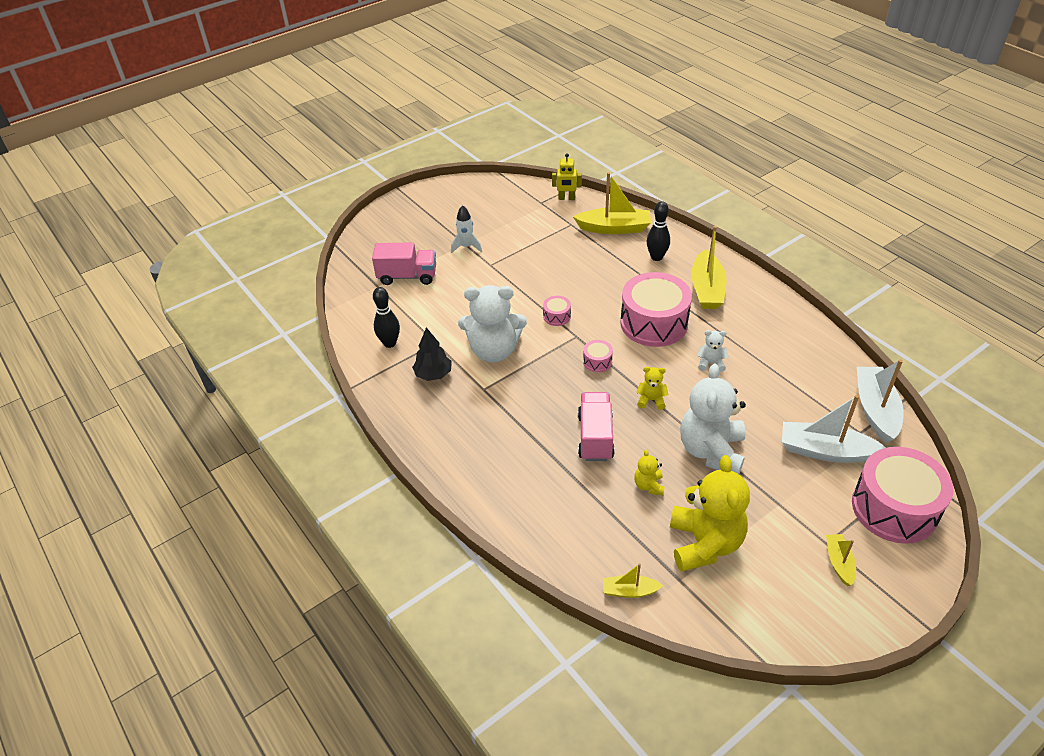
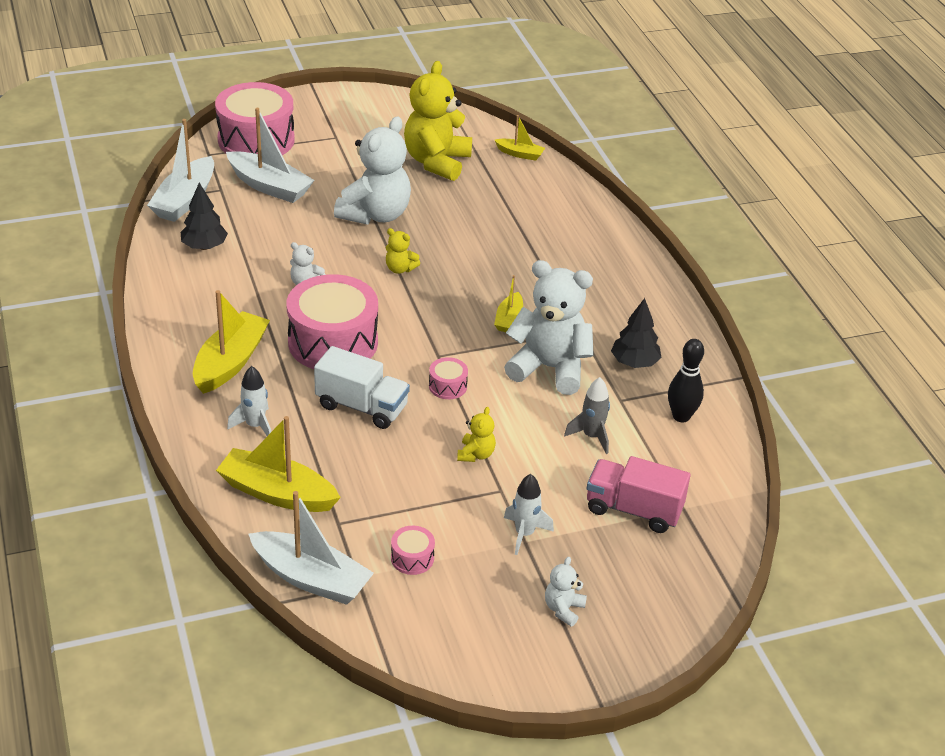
camera: 165 degrees left, 5 degrees down
yellow robot [552,153,582,200] -> white boat [249,491,374,605]
pink truck [578,392,615,461] -> none
pink drum [583,340,613,372] -> pink drum moved to [391,526,435,575]
yellow teddy bear [634,449,665,496] -> yellow teddy bear moved to [457,407,496,462]
black bowling pin [647,201,670,261] -> white rocket [227,366,271,436]
yellow boat [826,534,856,586] -> yellow boat moved to [494,275,523,332]
none -> black tree [181,183,228,250]
none -> white truck [314,346,410,429]
none -> white teddy bear [545,557,587,627]
none -> grey rocket [564,377,610,454]

